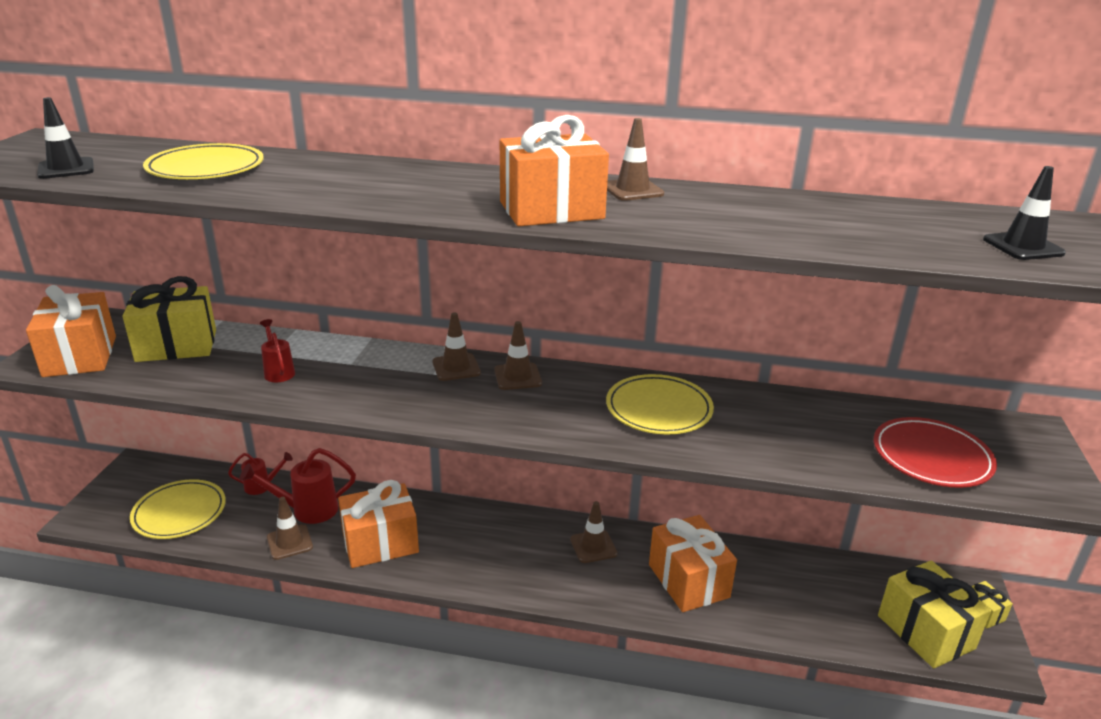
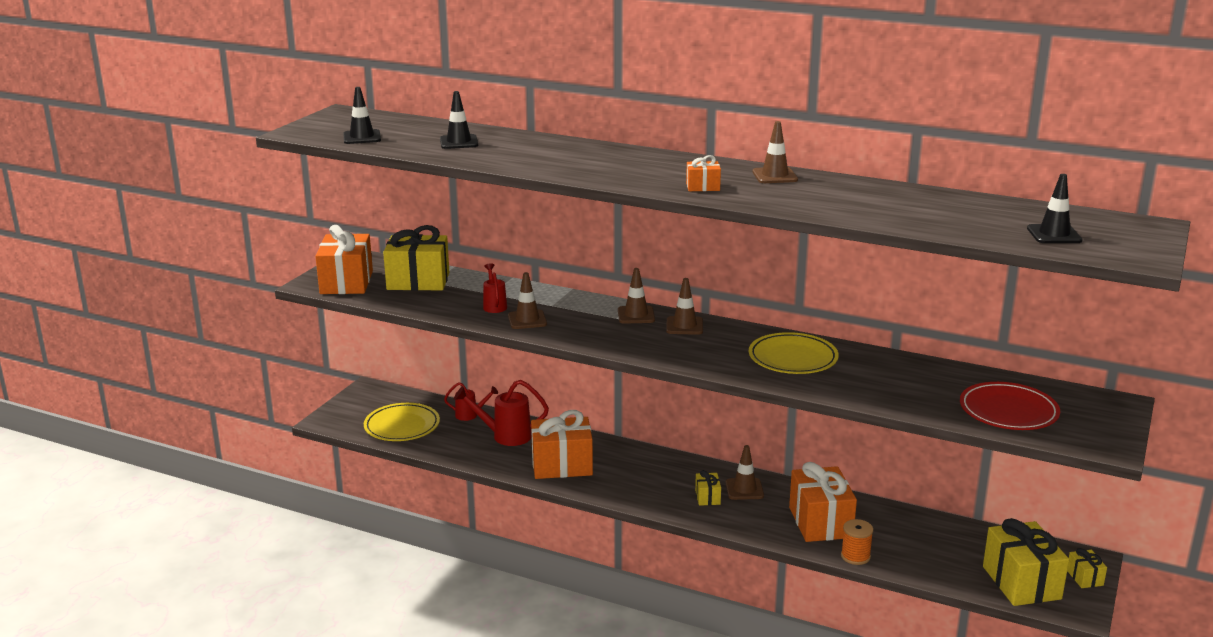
camera: 15 degrees right, 5 degrees down
yellow plate [143,143,264,179] -> black traffic cone [440,91,478,149]
brown traffic cone [267,497,313,560] -> brown traffic cone moved to [508,272,547,329]
orange gift [500,115,609,226] -> orange gift [686,155,721,191], size x0.46
none -> yellow gift [695,470,721,506]
none -> orange spool [841,519,873,565]

